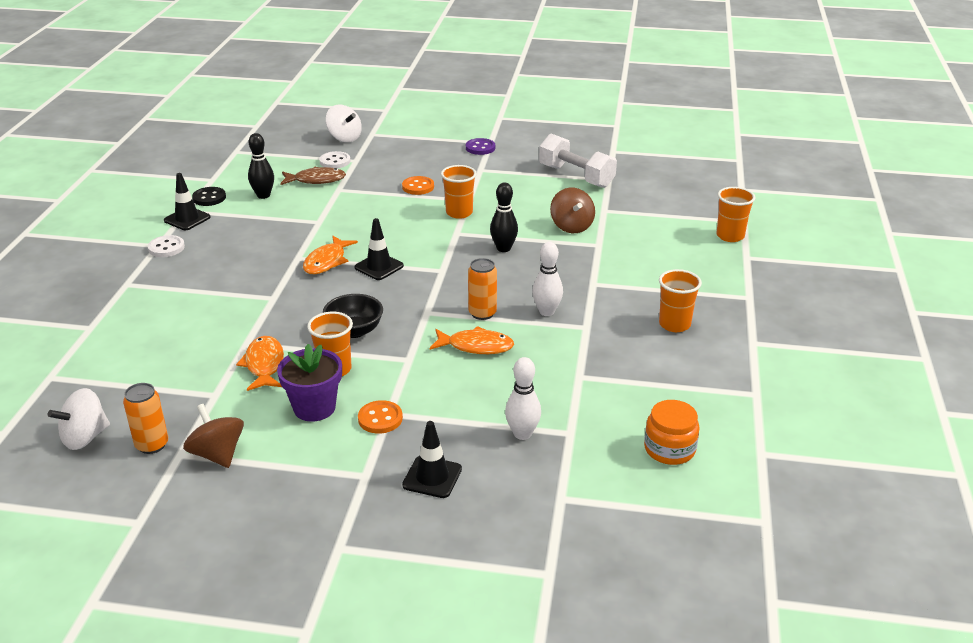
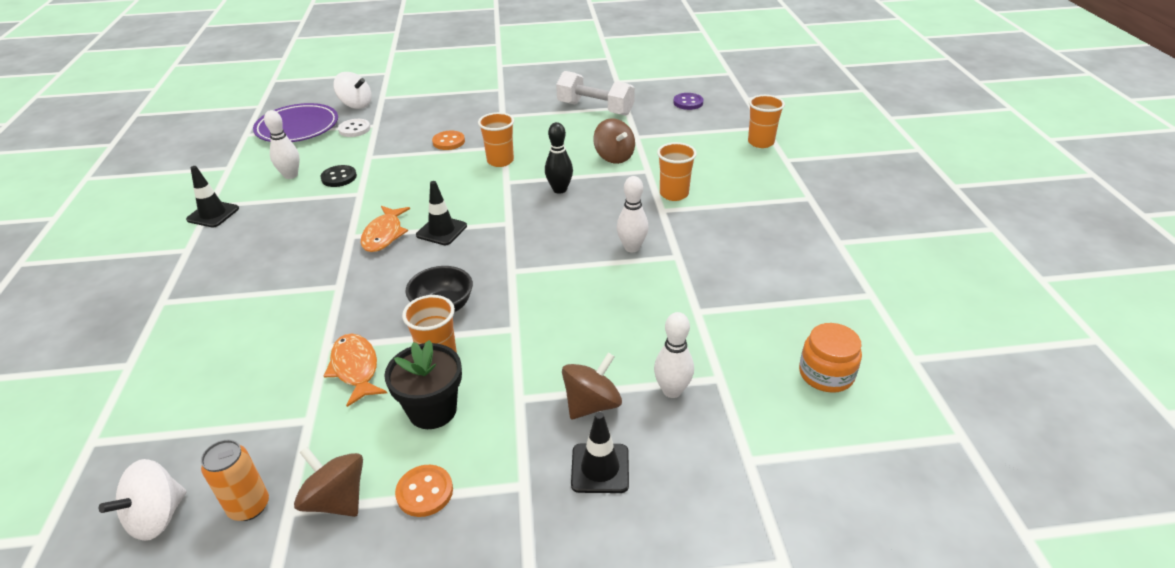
camera: 15 degrees left, 5 degrees up
white button [148,235,185,257] -> none
black button [192,187,226,206] -> black button moved to [321,165,357,187]
black bowling pin [248,133,274,199] -> white bowling pin [264,110,300,179]
purple flower pot [277,344,342,421] -> black flower pot [384,340,462,429]
brown fish [280,167,346,185] -> none
orange button [358,400,403,434] -> orange button moved to [395,465,453,517]
orange fish [430,326,514,354] -> none
purple button [466,138,495,155] -> purple button moved to [673,93,703,110]
orange can [468,258,497,320] -> none
orange cup [659,269,702,332] -> orange cup moved to [657,142,697,201]
none -> purple plate [253,103,338,142]
none -> brown spinning top [562,353,622,419]

